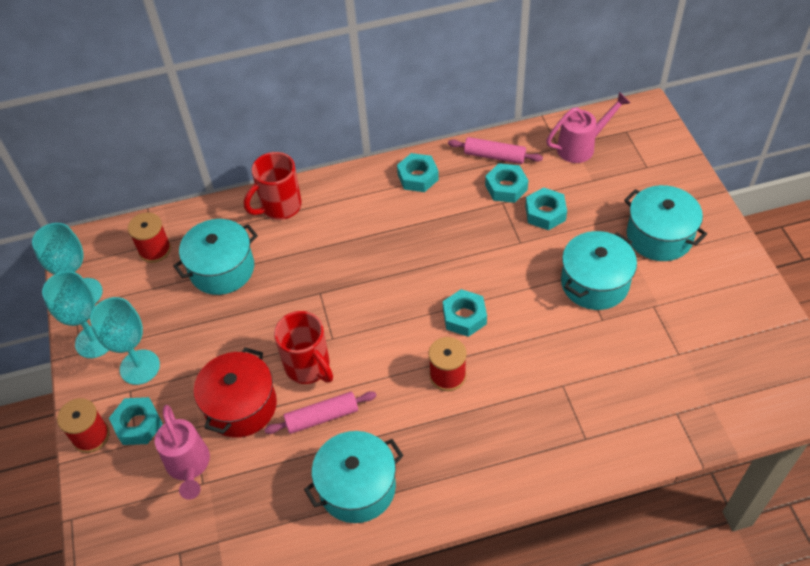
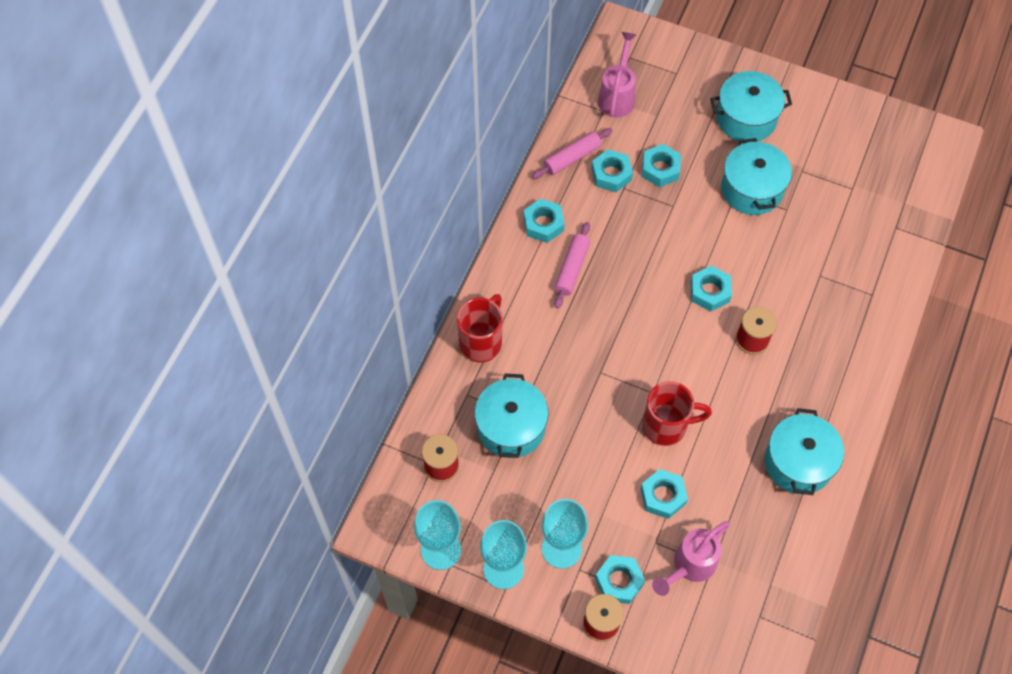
camera: 55 degrees left, 10 degrees up
pink watering can [155,405,210,500] -> pink watering can turned 120 degrees clockwise [652,521,730,596]
red pot [194,348,277,438] -> turquoise nut [641,469,688,519]
red mug [244,152,302,220] -> red mug turned 150 degrees counterclockwise [457,294,503,362]
pink rolling pin [264,391,377,434] -> pink rolling pin moved to [554,222,590,308]

